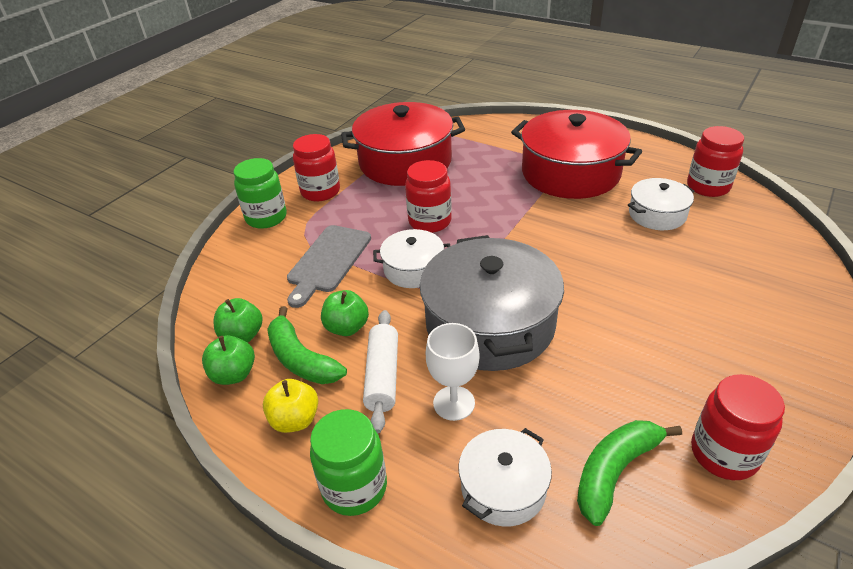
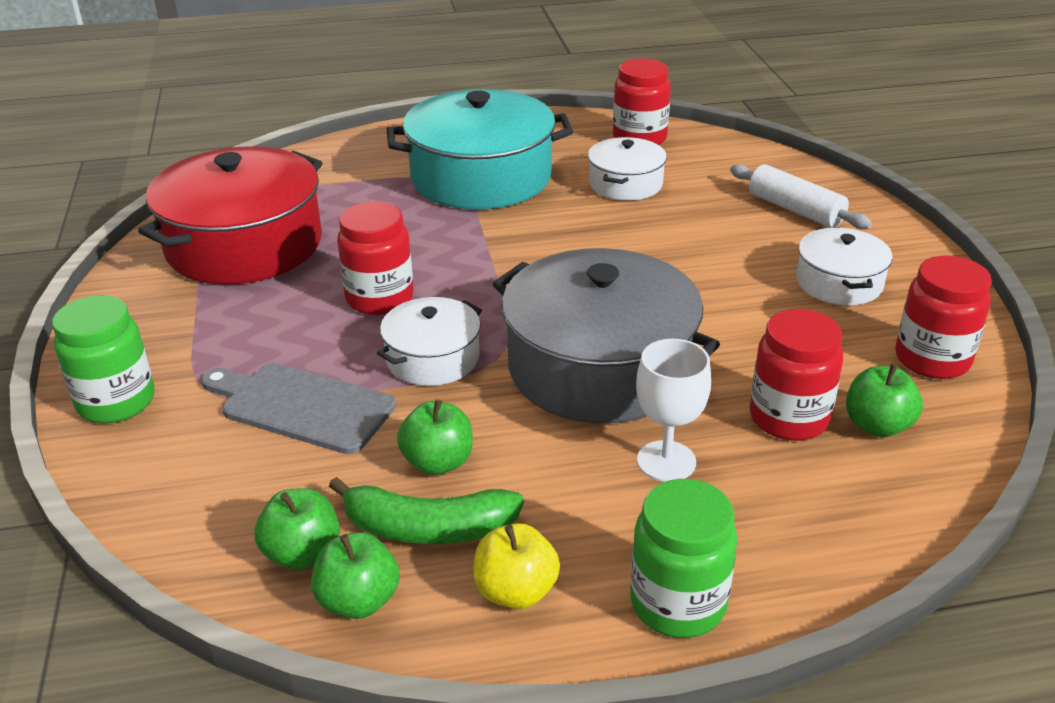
camera: 45 degrees left, 5 degrees down
grey cutting board [287,225,371,308] -> grey cutting board turned 135 degrees clockwise [201,363,396,454]
red jar [293,134,340,202] -> red jar moved to [750,309,843,441]
white rolling pin [363,310,398,434] -> white rolling pin moved to [730,164,872,229]
white pot [458,428,552,527] -> white pot moved to [796,227,893,305]
red pot [511,110,642,199] -> turquoise pot [386,89,573,210]
green banana [577,420,682,526] -> green apple [846,363,923,437]

